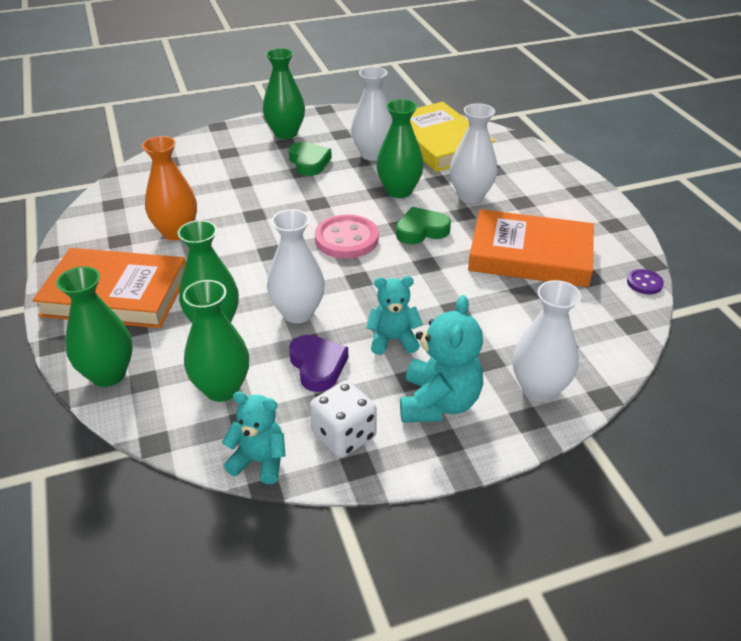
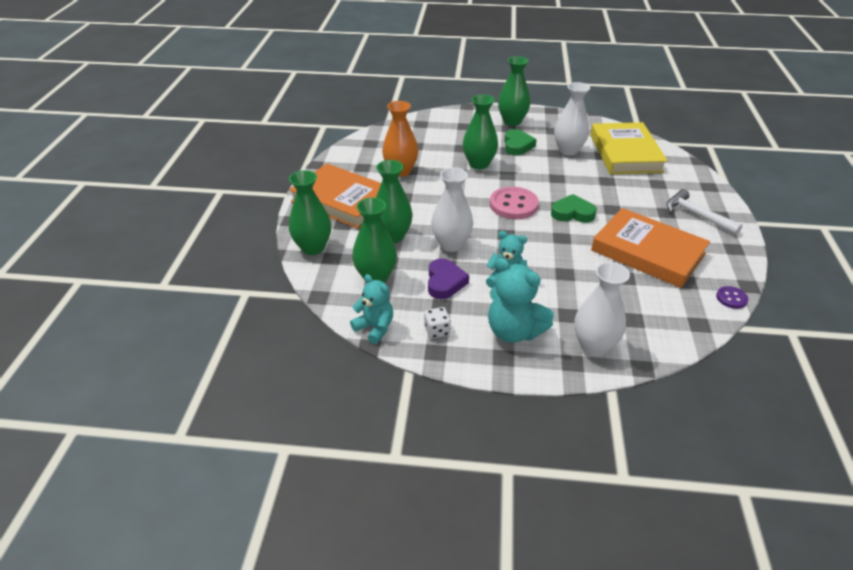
camera: 25 degrees right, 0 degrees up
white dice [310,381,377,458] -> white dice [424,307,451,339], size x0.62
green vase [376,99,424,198] -> green vase moved to [463,94,498,169]
turquoise teddy bear [400,295,483,422] -> turquoise teddy bear turned 90 degrees clockwise [488,258,554,343]
white vase [450,103,498,203] -> none
none -> white hammer [667,189,742,235]

